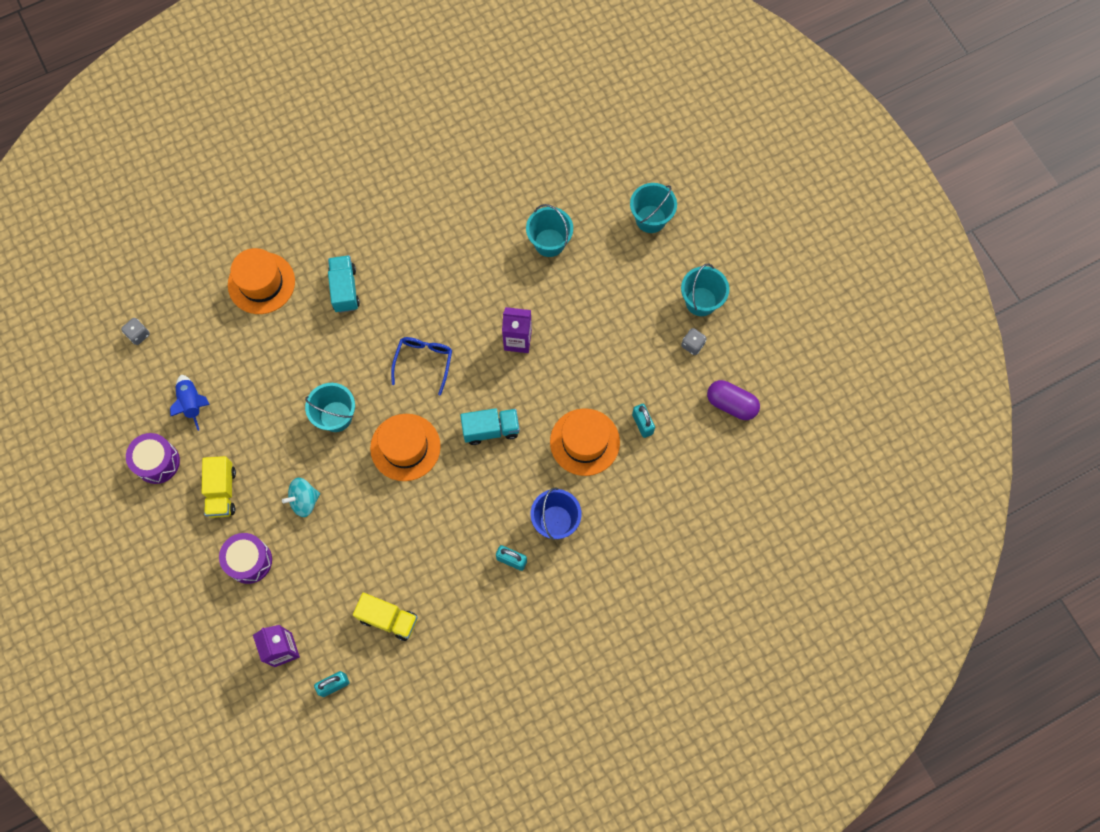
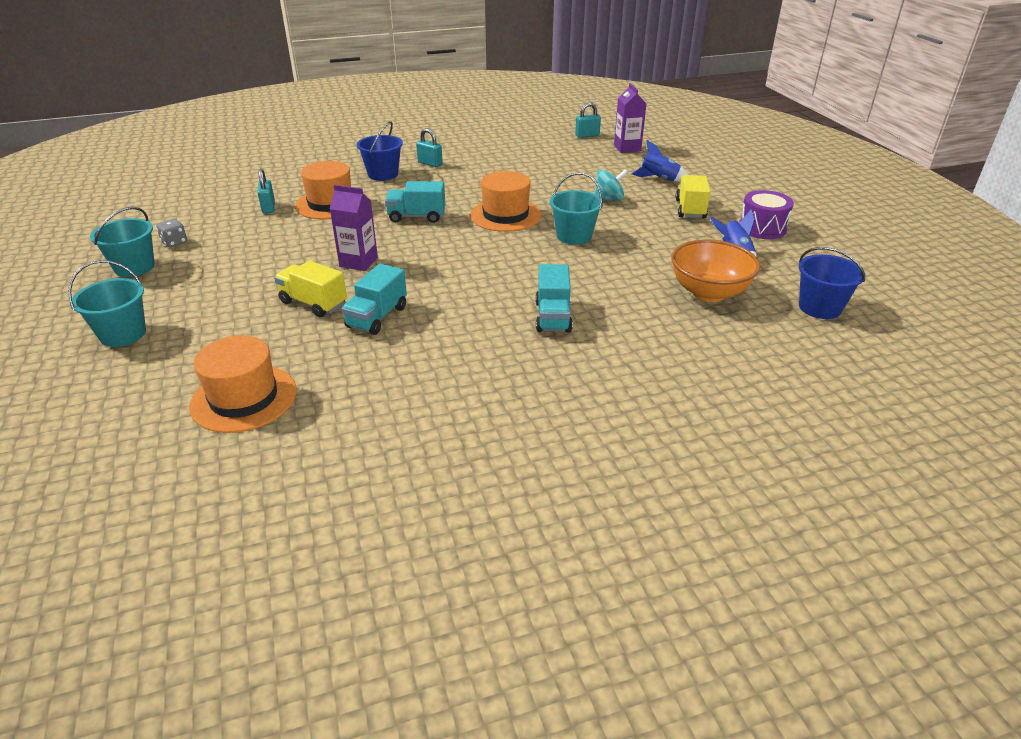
camera: 170 degrees left, 35 degrees down
grey dice [121,318,150,345] -> blue bucket [799,247,865,319]
purple drum [219,533,272,584] -> blue rocket [631,140,689,182]
orange hat [228,248,295,314] -> orange hat moved to [189,335,296,433]
yellow truck [353,593,418,641] -> yellow truck moved to [274,261,347,318]
blue glasses [391,337,452,395] -> none
turquoise bucket [526,204,573,257] -> none
purple capsule [707,380,760,420] -> none
none -> turquoise truck [342,264,407,335]
none -> orange bowl [671,240,760,302]

